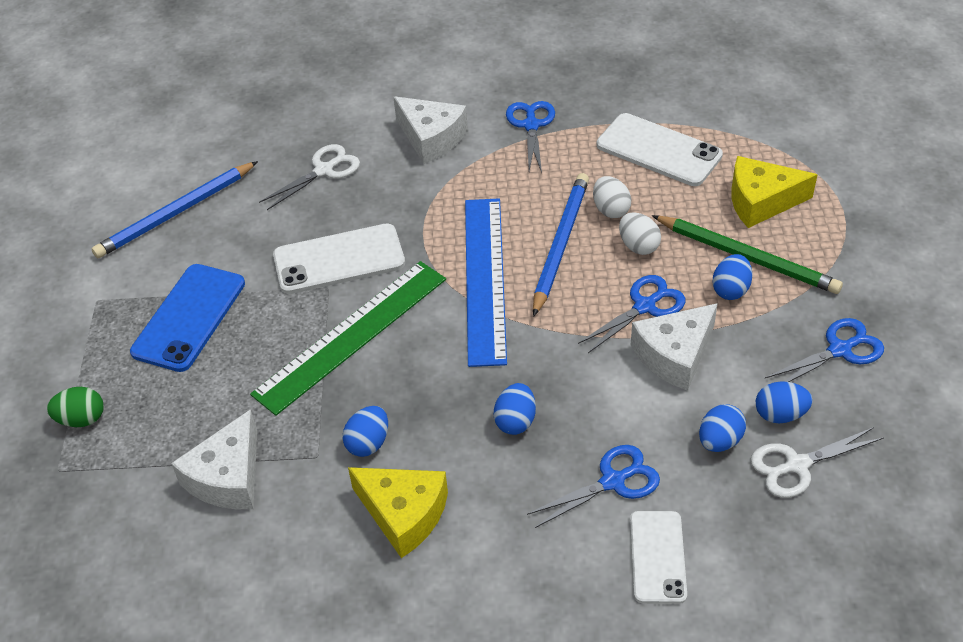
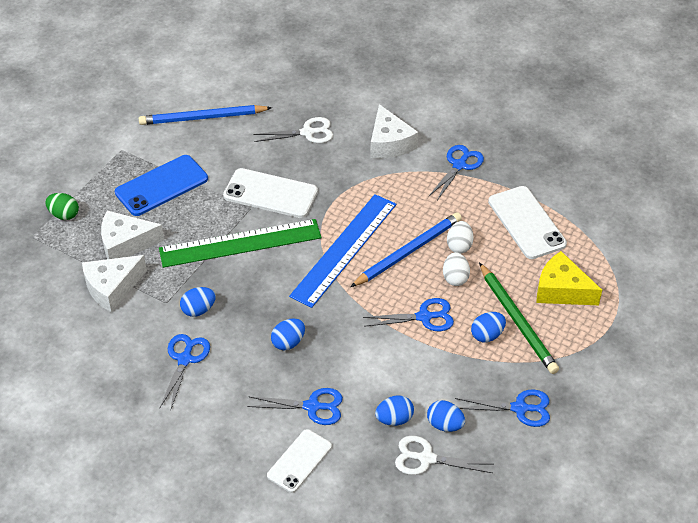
camera: 30 degrees right, 0 degrees up
yellow cheese [348,467,448,558] -> blue scissors [160,334,210,411]
white cheese [631,303,718,391] -> white cheese moved to [101,210,164,259]

